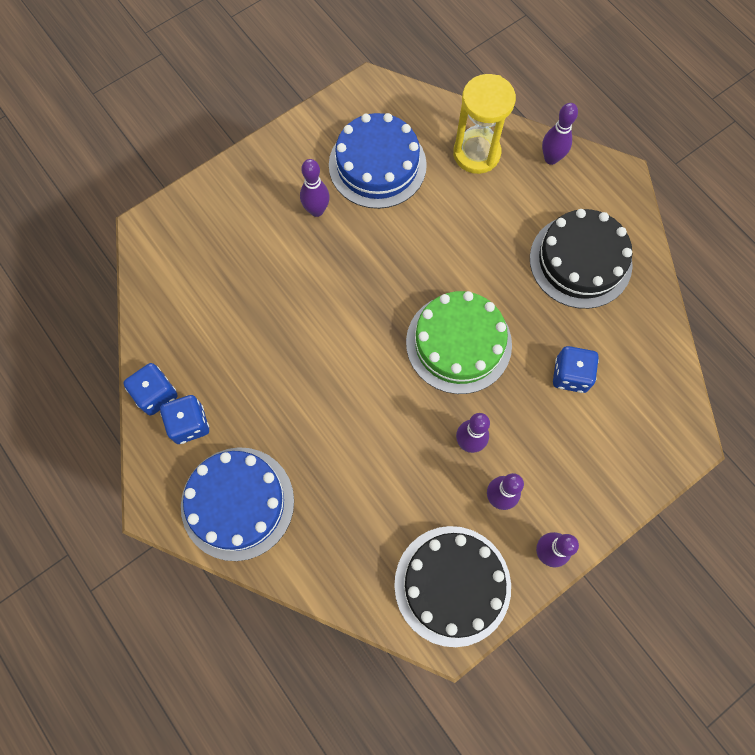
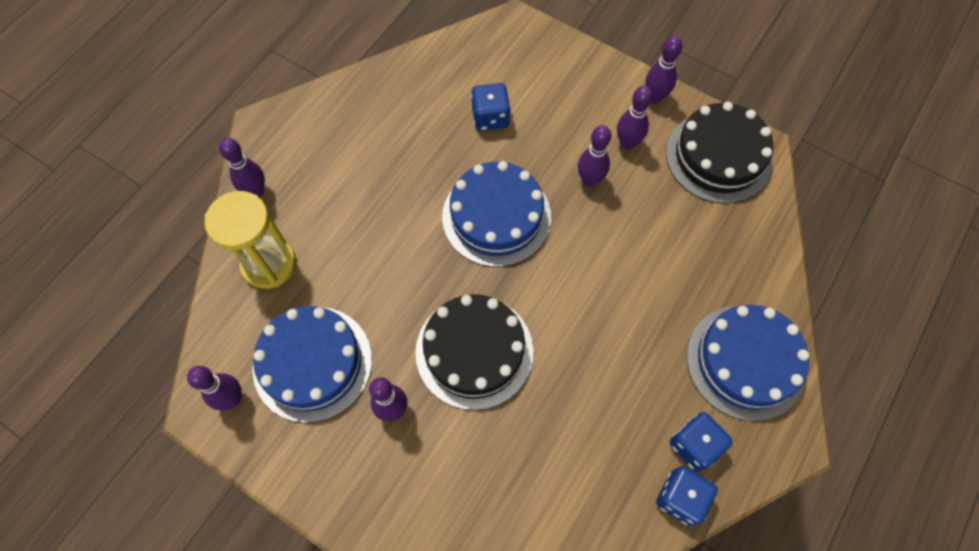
camera: 110 degrees left, 5 degrees down
green cake [406,291,512,394] -> blue cake [442,161,551,267]
black cake [530,209,633,309] -> black cake moved to [415,294,533,410]
none -> purple bowling pin [187,366,242,411]

